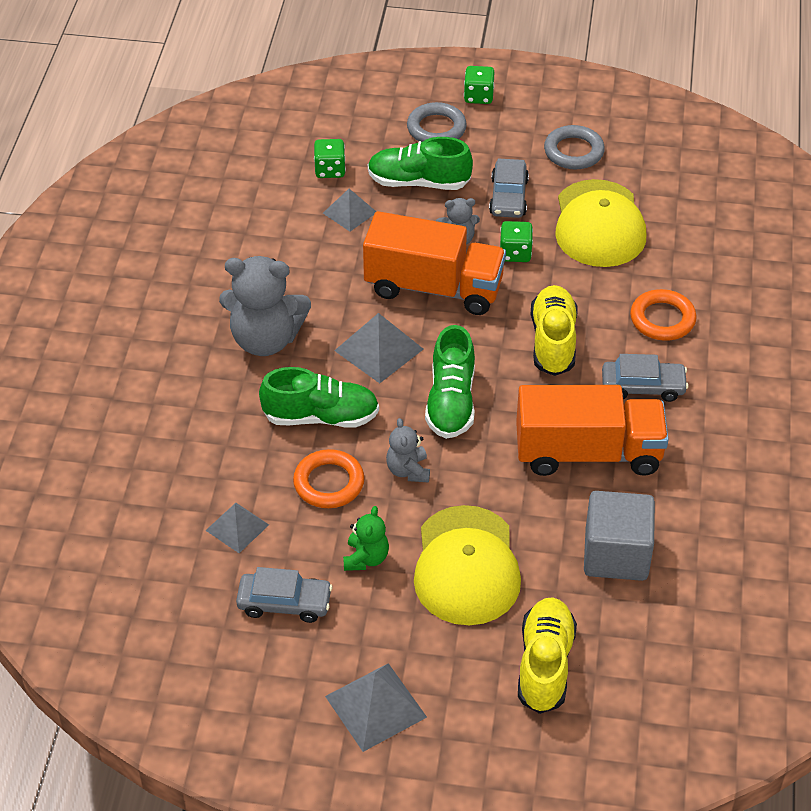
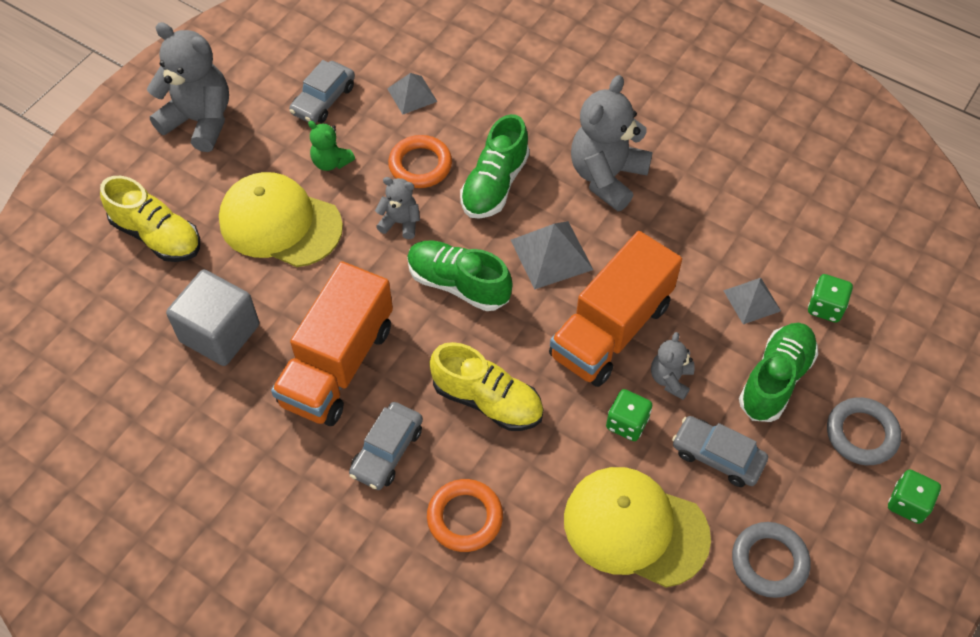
camera: 115 degrees right, 10 degrees up
grey pyramid [325,663,427,752] -> grey teddy bear [147,22,229,152]

